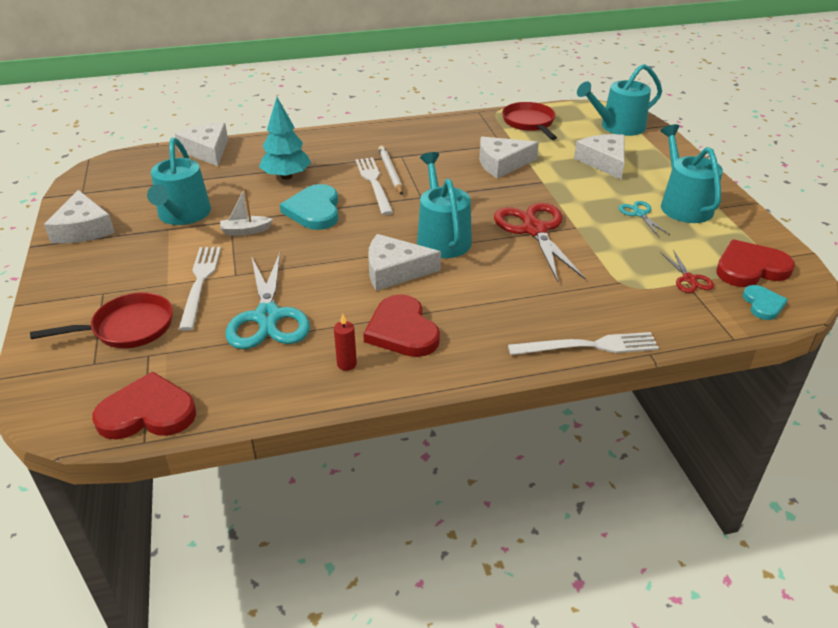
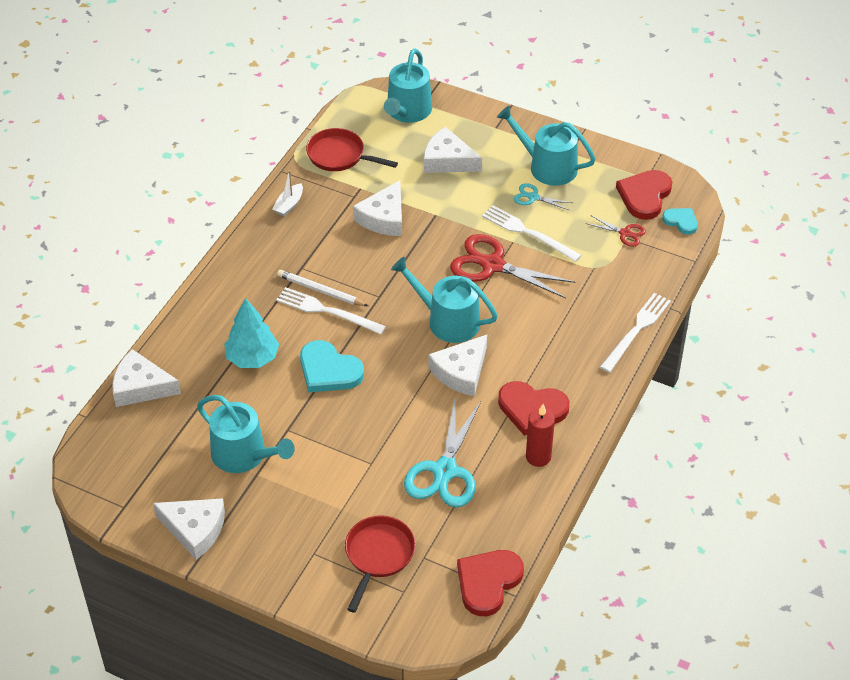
camera: 50 degrees left, 10 degrees up
white fork [179,247,221,331] -> white fork moved to [482,205,581,262]
white boat [220,188,273,236] -> white boat moved to [272,170,303,217]
turquoise scissors [226,253,310,349] -> turquoise scissors turned 75 degrees clockwise [404,399,481,507]
red candle [334,314,357,371] -> red candle [526,404,555,467], size x1.60

